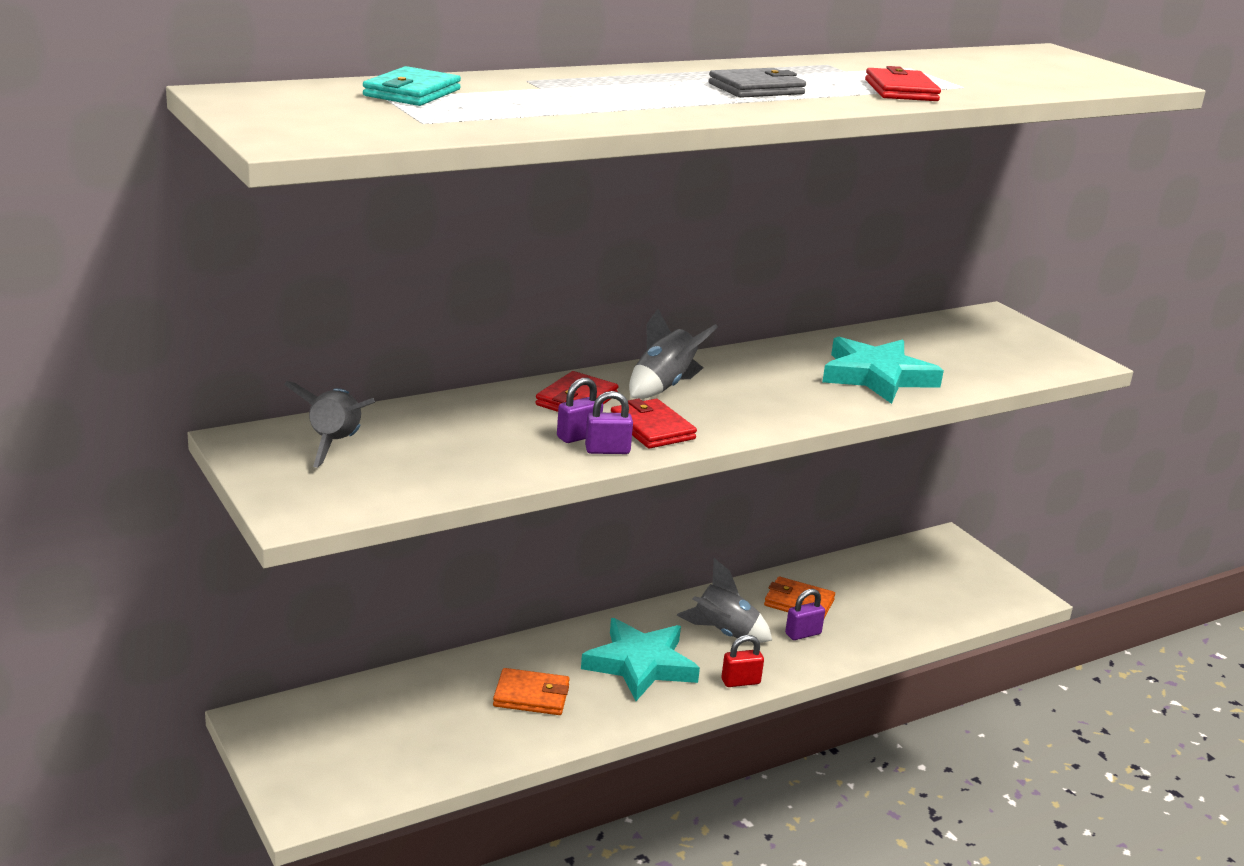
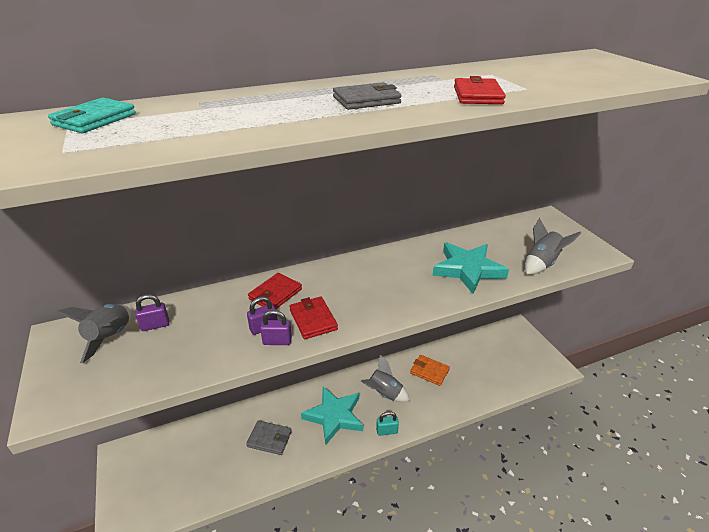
camera: 10 degrees right, 10 degrees up
orange wallet [493,668,570,715] -> grey wallet [246,420,292,455]
grey rocket [629,309,718,399] -> grey rocket moved to [525,218,581,275]
red padlock [721,635,764,687] -> turquoise padlock [376,411,399,436]
purple padlock [785,589,825,640] -> purple padlock moved to [135,294,169,331]

